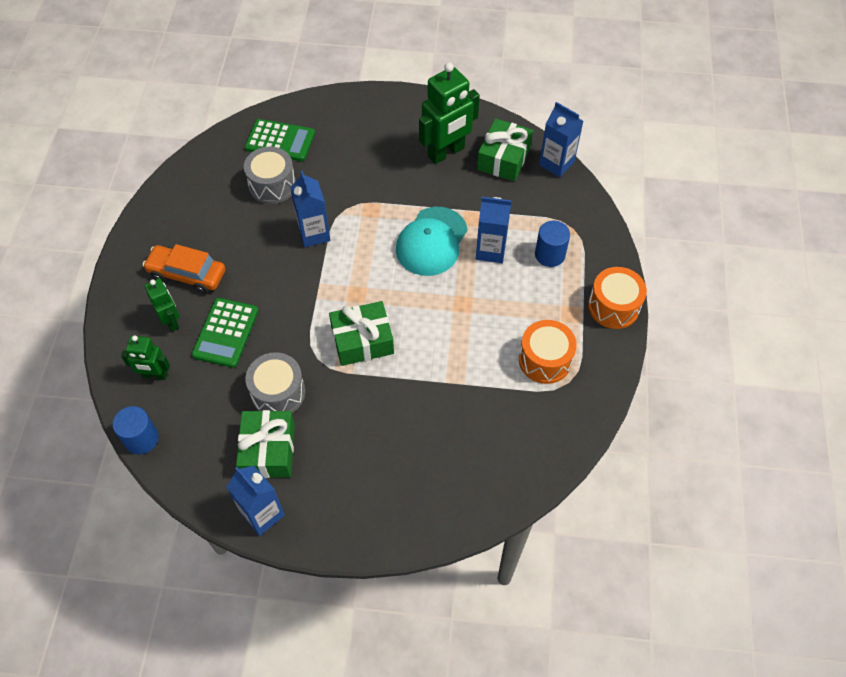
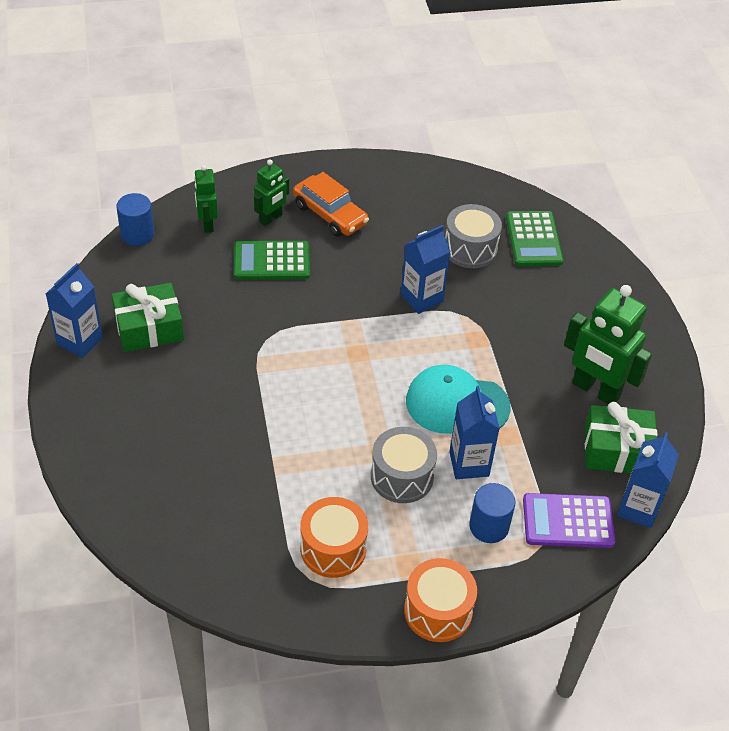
camera: 70 degrees right, 10 degrees down
orange car [143,244,225,294] -> orange car turned 135 degrees clockwise [293,172,369,236]
grey drum [245,352,305,413] -> grey drum moved to [371,427,437,503]
green gift [329,301,394,366] -> none
none -> purple calculator [523,493,615,548]

